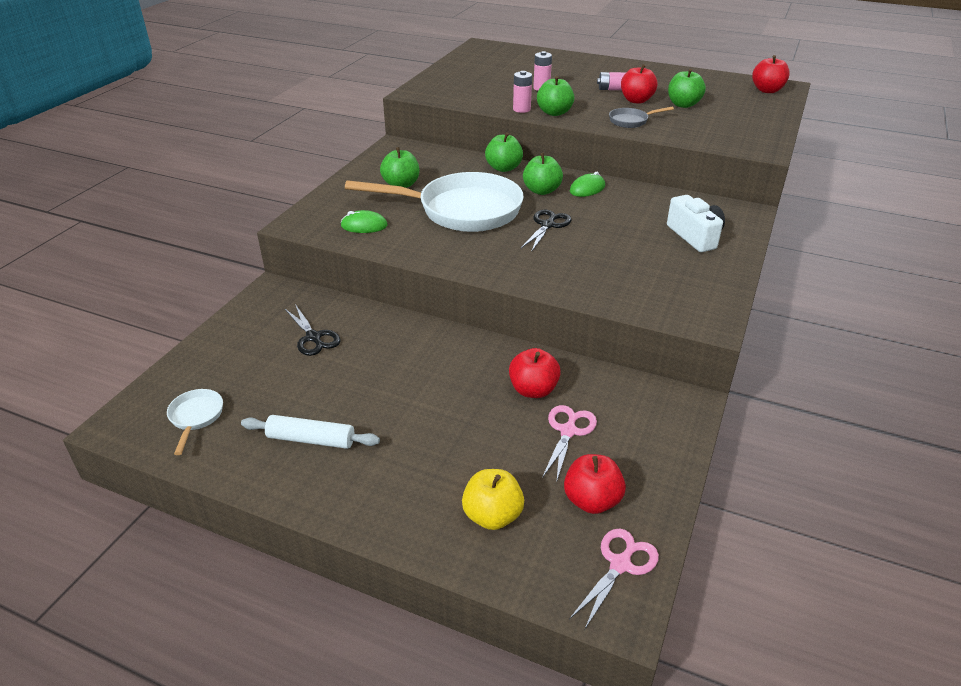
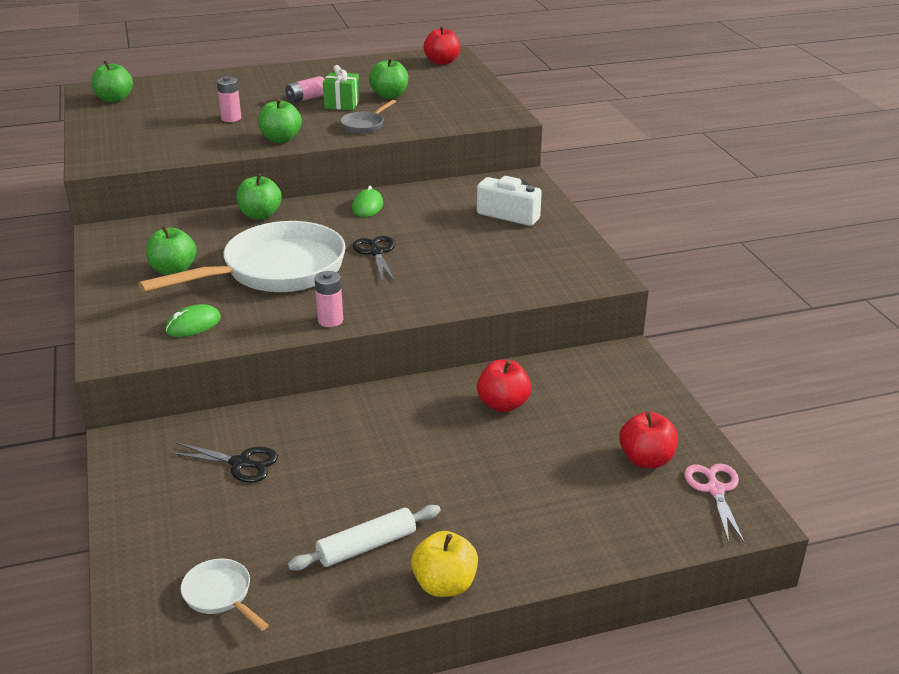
camera: 40 degrees left, 5 degrees down
yellow apple [462,469,524,530] -> yellow apple moved to [411,531,478,597]
pink battery [513,71,532,113] -> pink battery moved to [314,271,343,327]
green apple [523,153,563,195] -> green apple moved to [91,60,133,103]
pink scissors [542,405,597,483] -> none
red apple [621,64,657,104] -> green gift [323,65,360,110]

